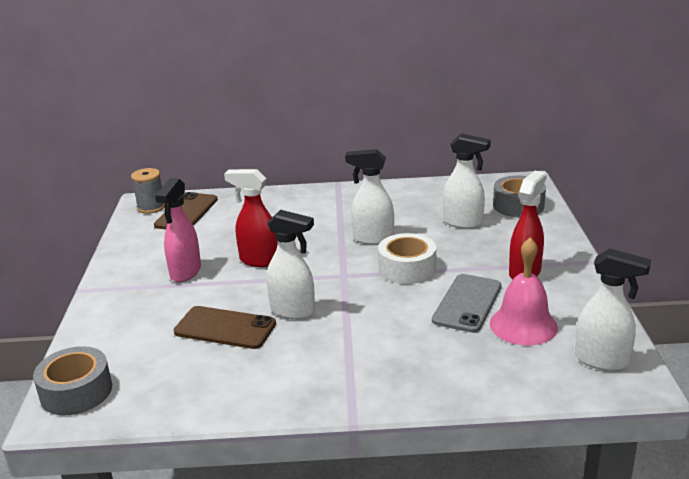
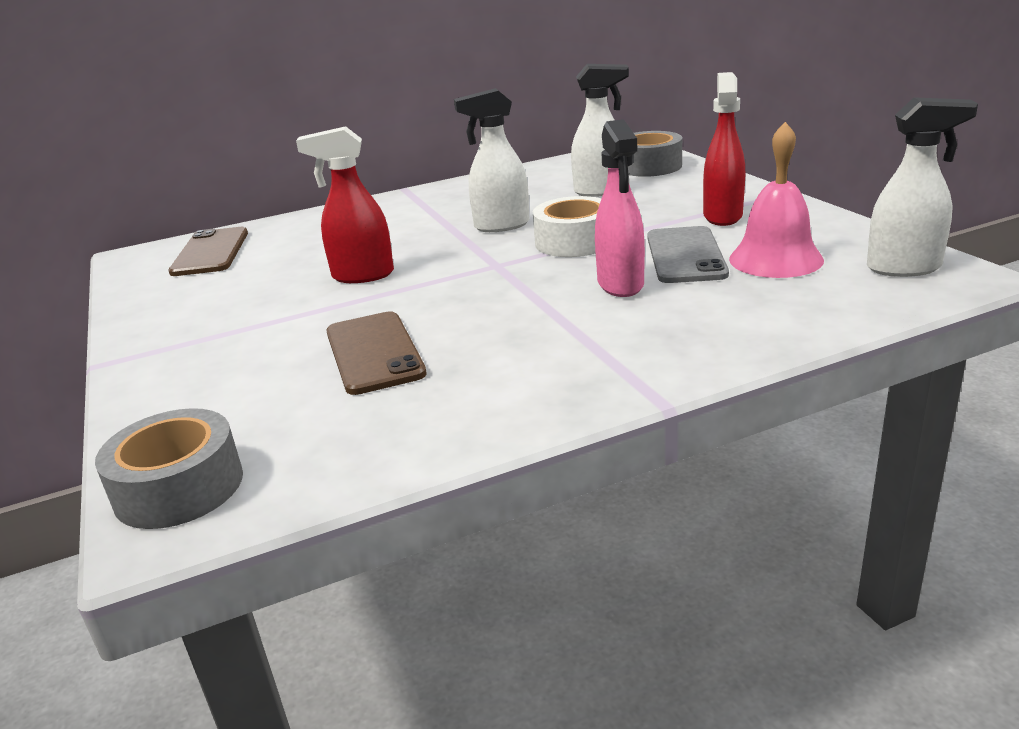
camera: 20 degrees left, 0 degrees up
grey spool [131,168,165,214] -> none
pink spray bottle [155,178,201,282] -> pink spray bottle moved to [595,119,645,297]
brown phone [174,306,276,349] -> brown phone turned 75 degrees clockwise [326,311,427,395]
white spray bottle [267,210,315,319] -> none

